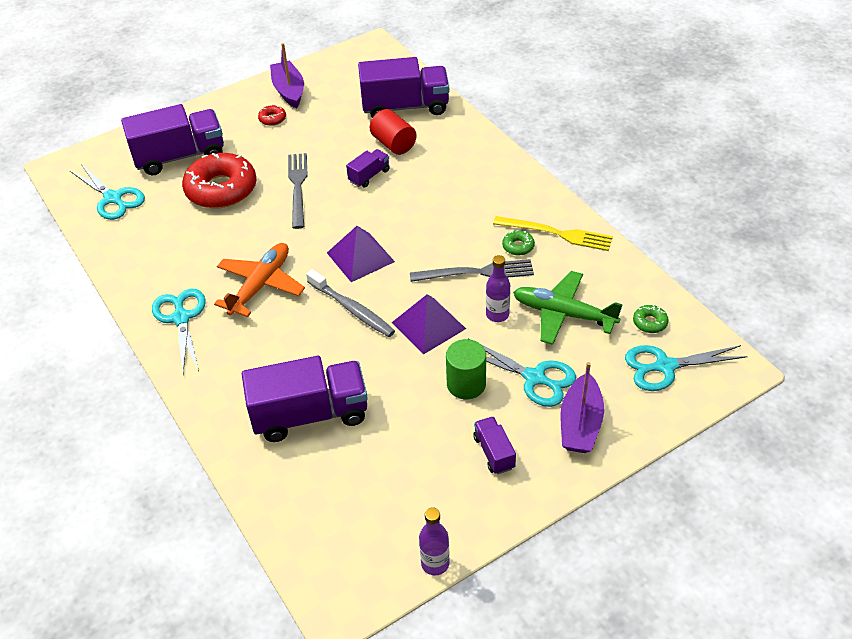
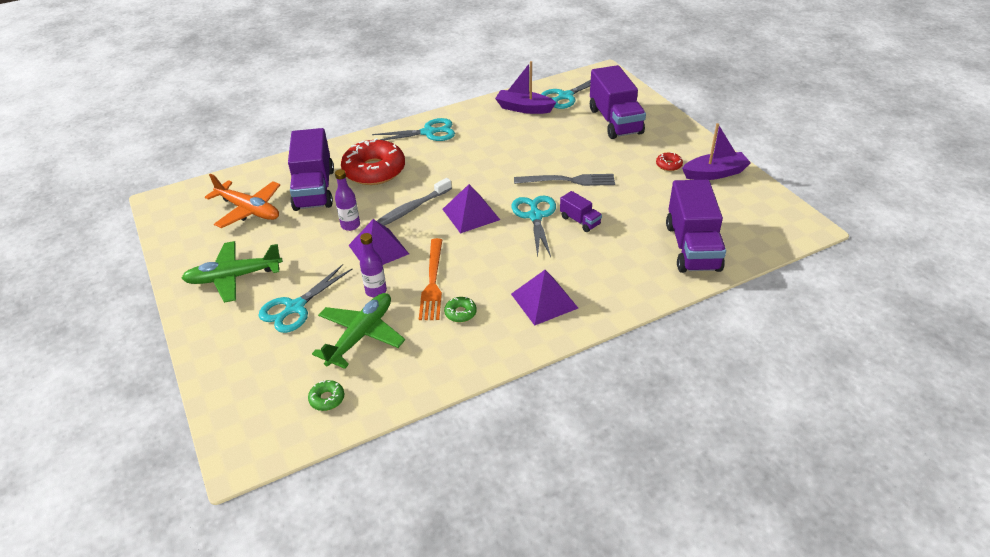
camera: 95 degrees right, 5 degrees down
red donut [182,153,257,208] -> red donut moved to [341,138,405,185]
orange plane [214,243,305,317] -> orange plane moved to [205,174,280,228]
red cylinder [369,109,417,155] -> none
grey fork [410,259,534,282] -> orange fork [419,238,442,320]
purple bottle [419,507,450,575] -> purple bottle moved to [335,169,360,231]
green cylinder [446,339,486,399] -> none
purple truck [473,416,516,474] -> green plane [181,241,283,303]
yellow fork [493,216,613,251] -> none
purple boat [560,362,604,453] -> purple boat moved to [495,61,556,114]
turquoise scissors [625,345,748,391] -> turquoise scissors moved to [512,195,556,257]
none -> purple pyramid [511,270,578,326]

